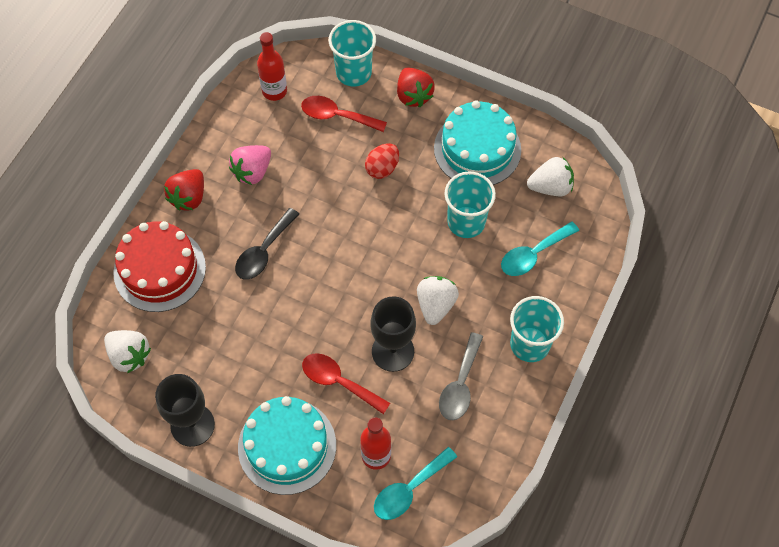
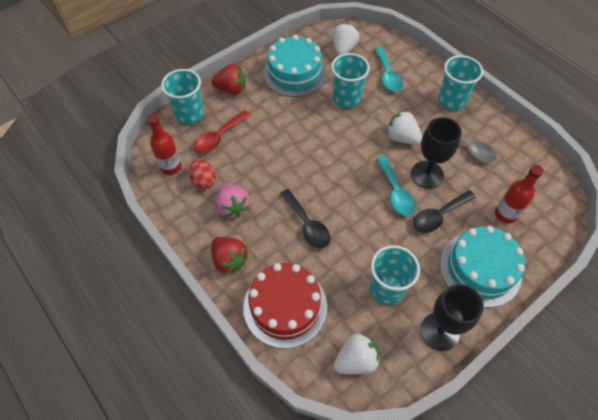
camera: 65 degrees left, 5 degrees down
red spoon [302,353,390,414] -> black spoon [413,190,476,233]
red egg [365,143,399,179] -> red egg moved to [189,159,216,190]
turquoise spoon [374,447,457,520] -> turquoise spoon moved to [376,156,416,216]
none -> turquoise cup [370,245,420,305]

